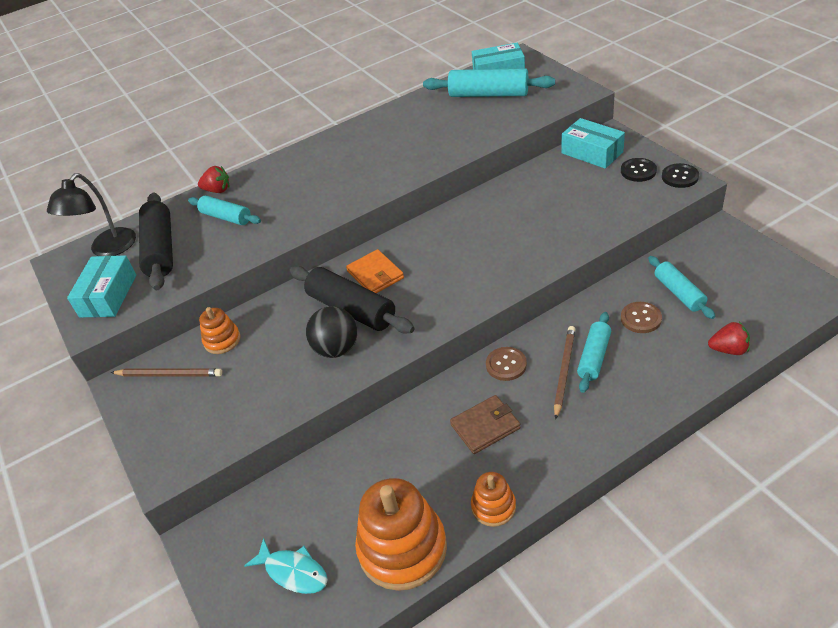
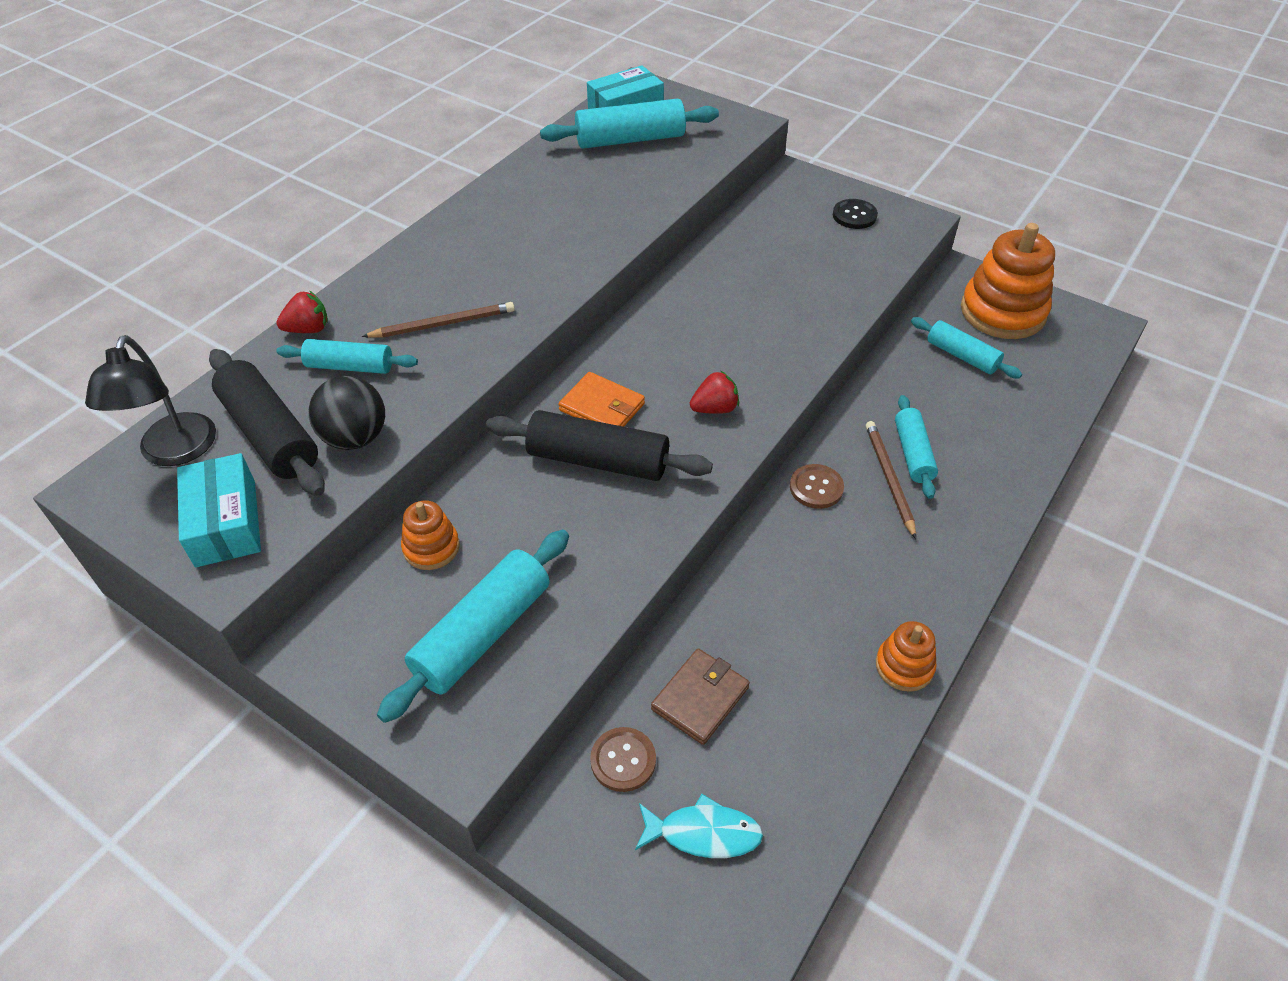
camera: 30 degrees left, 5 degrees up
brown pencil [110,368,222,377] -> brown pencil moved to [362,302,515,338]
black ball [306,306,357,358] -> black ball moved to [309,376,385,450]
orange stacking toy [355,478,447,591] -> orange stacking toy moved to [961,223,1055,339]
brown wallet [450,395,521,454] -> brown wallet moved to [651,648,750,745]
turquoise box [562,118,625,169] -> none
brown button [621,302,662,333] -> brown button moved to [590,727,656,792]
black button [662,163,699,188] -> none
red strawberry [708,322,750,355] -> red strawberry moved to [690,371,739,414]
none -> turquoise rolling pin [377,530,569,723]

